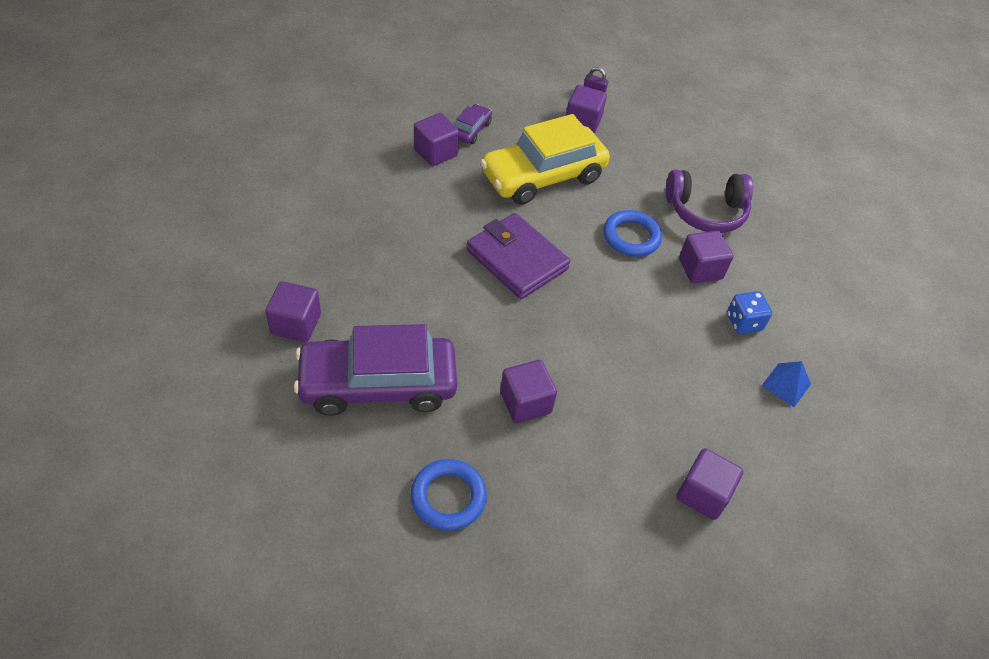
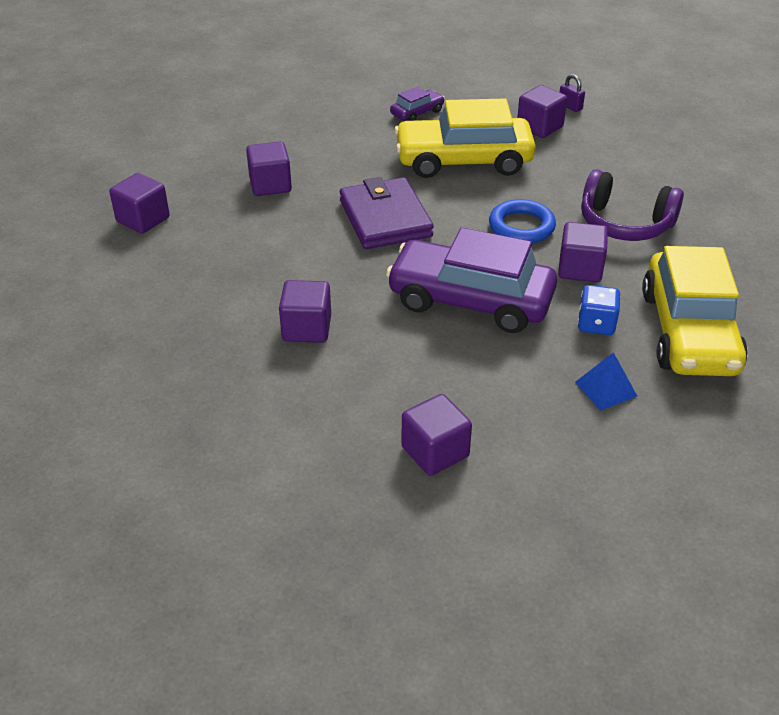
camera: 30 degrees right, 10 degrees down
purple car [294,324,457,416] -> purple car moved to [386,228,557,333]
blue ring [410,459,487,531] -> none
purple cube [414,113,459,166] -> purple cube moved to [246,141,292,196]
none -> yellow car [642,246,748,376]

